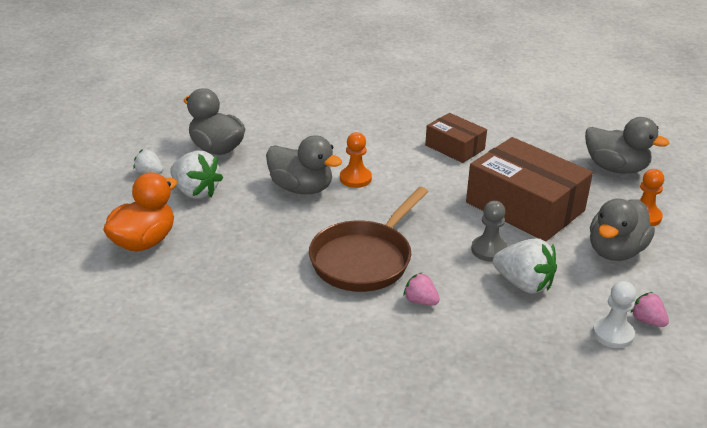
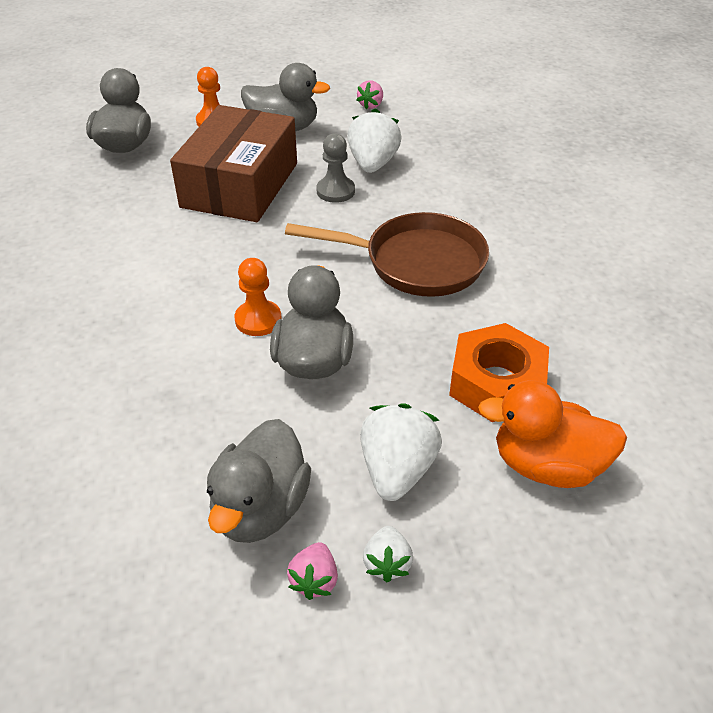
camera: 115 degrees left, 10 degrees up
pink strawberry [403,273,440,305] -> pink strawberry moved to [287,542,338,600]
brown box [425,113,487,163] -> none
white pawn [593,281,636,348] -> none
none -> orange nut [449,323,549,422]

